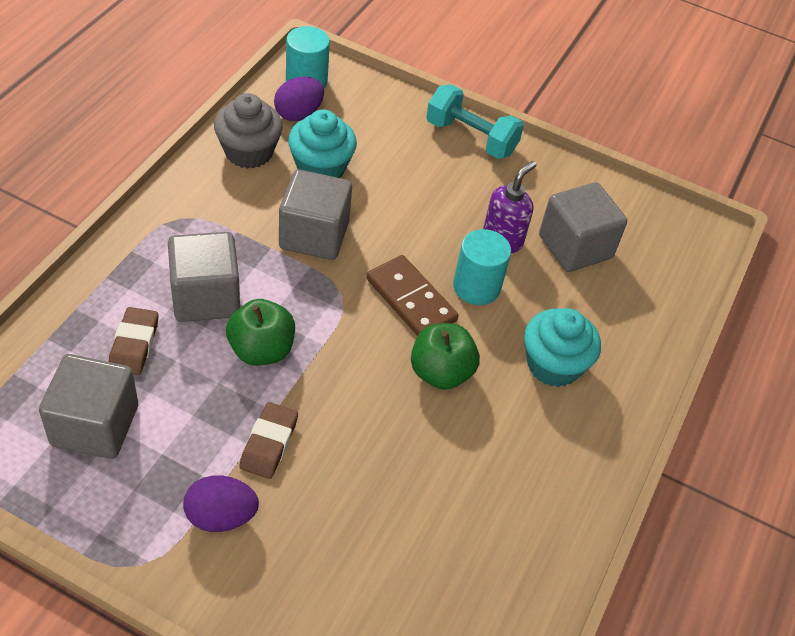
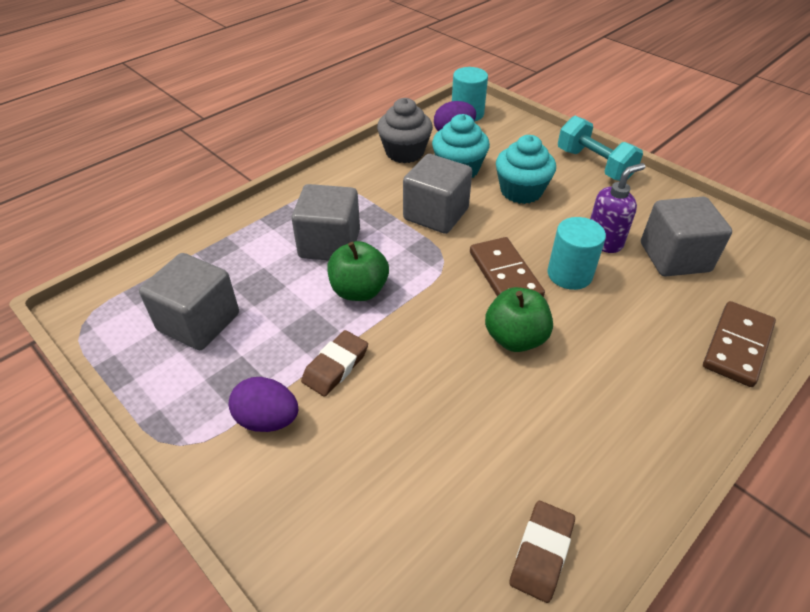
camera: 25 degrees right, 5 degrees down
brown eraser [109,307,158,375] -> brown eraser moved to [509,501,575,603]
turquoise cupcake [524,308,601,387] -> turquoise cupcake moved to [496,135,556,204]
none -> brown domino [703,301,776,387]

